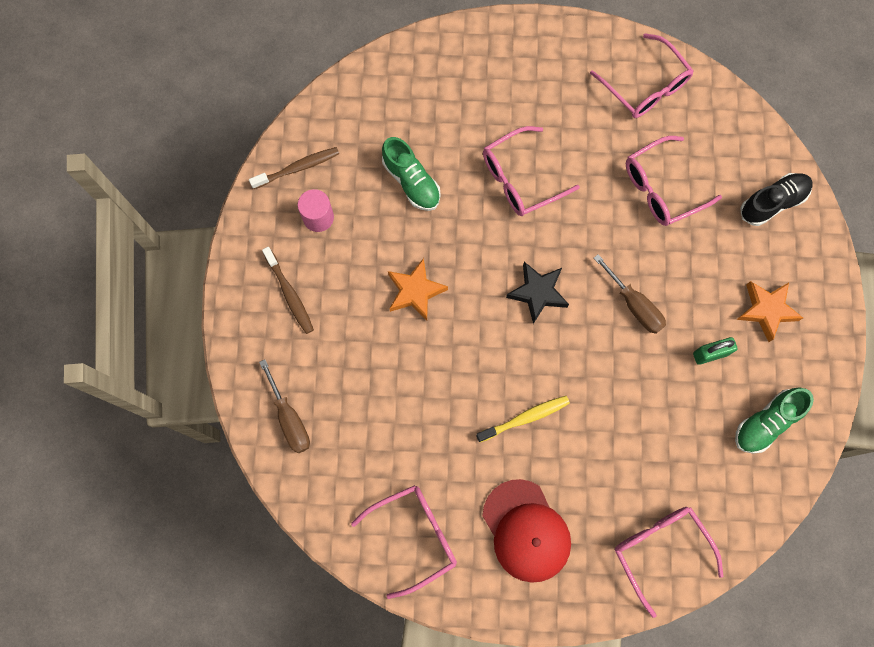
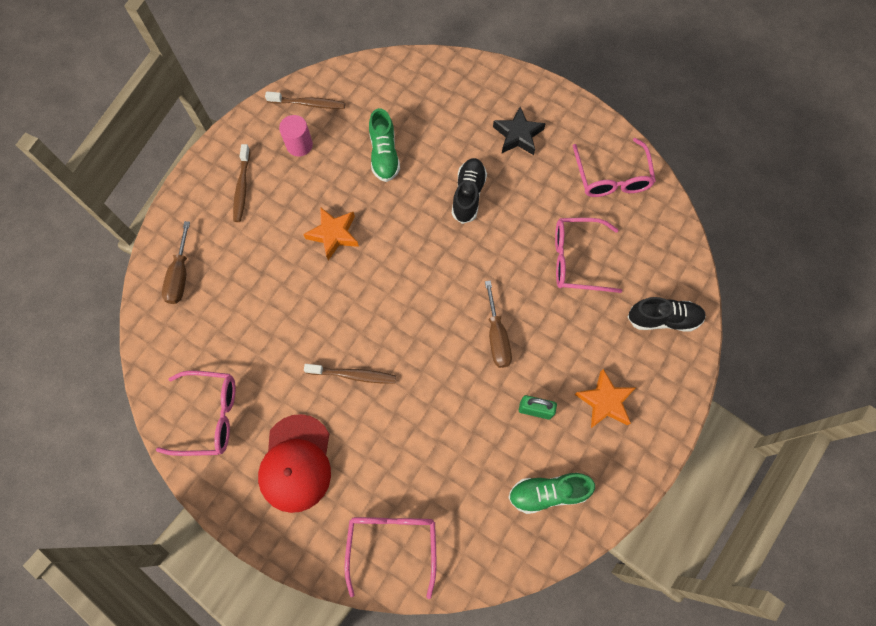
camera: 30 degrees right, 5 degrees down
yellow toothbrush [476,396,570,442] -> brown toothbrush [304,364,396,383]
pink glasses [483,126,580,216] -> black shoe [452,158,487,224]
black star [506,262,569,324] -> black star moved to [493,107,546,155]

